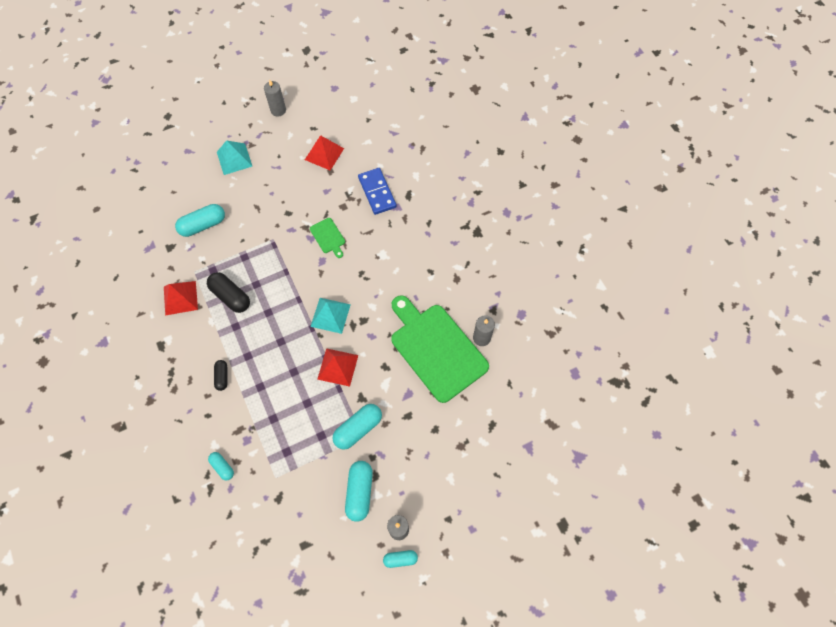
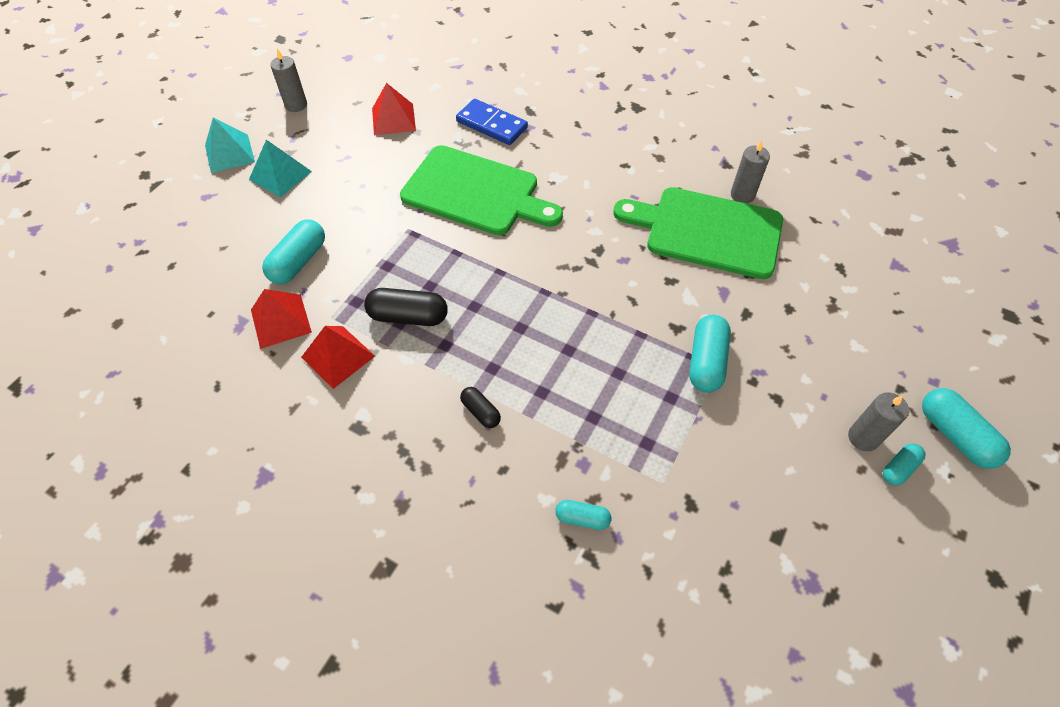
camera: 35 degrees left, 10 degrees down
green cutting board [310,218,345,258] -> green cutting board [400,145,563,235], size x2.40
turquoise pyramid [310,298,351,334] -> turquoise pyramid moved to [205,118,255,173]
red pyramid [317,348,358,387] -> red pyramid moved to [251,289,312,349]
turquoise capsule [345,461,373,522] -> turquoise capsule moved to [922,388,1011,469]

